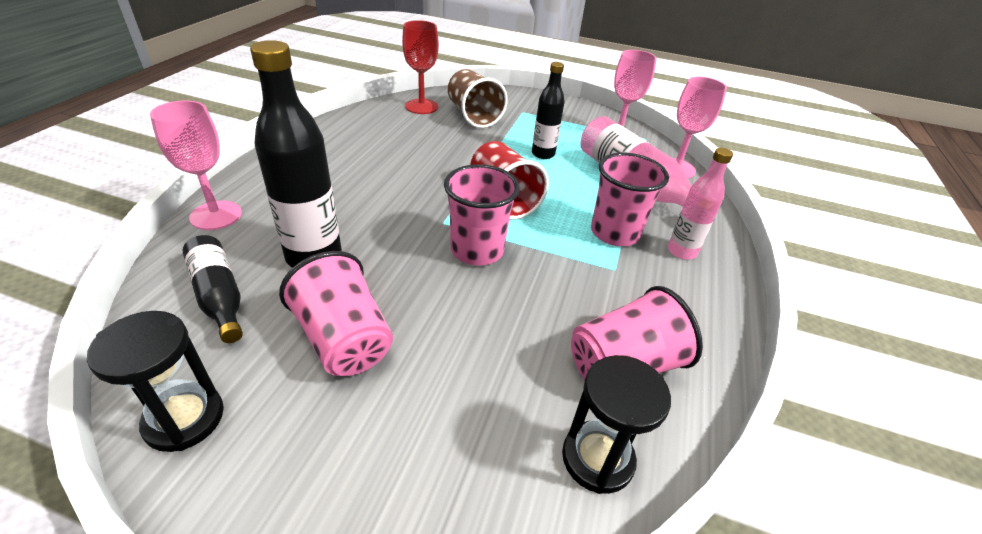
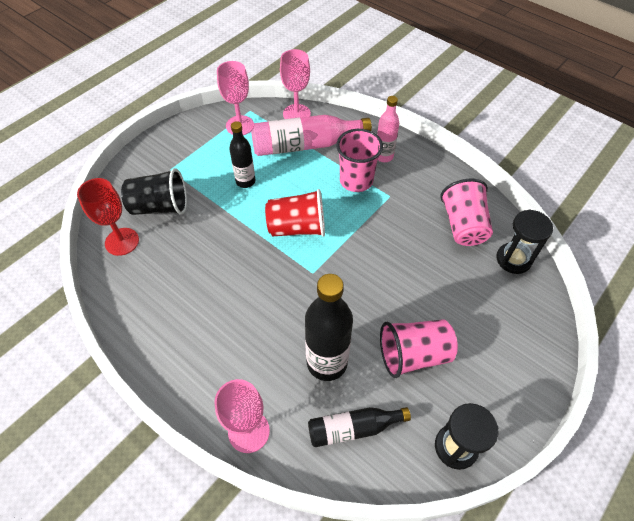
camera: 65 degrees left, 15 degrees up
pink cup [444,164,520,266] -> none
brown cup [448,69,508,128] -> black cup [121,168,187,215]

